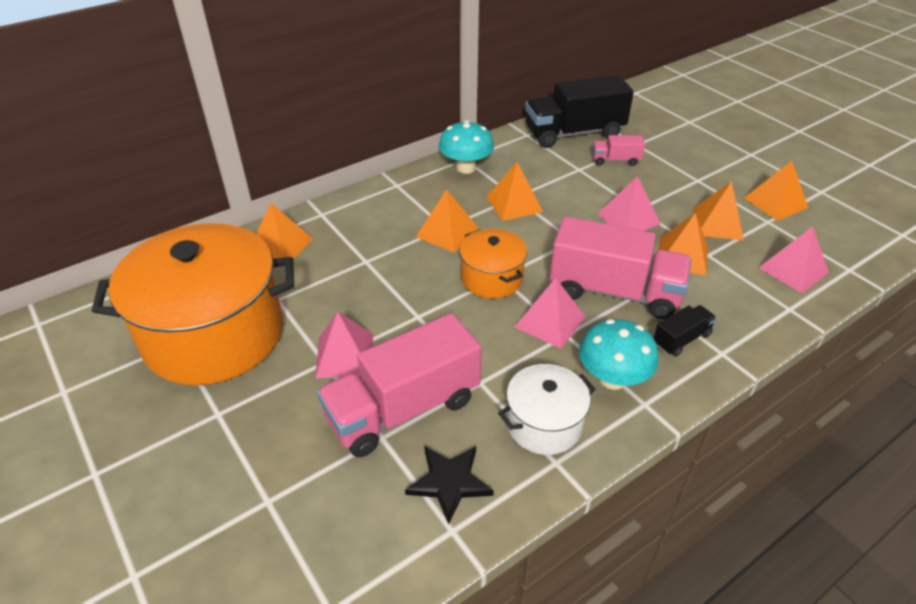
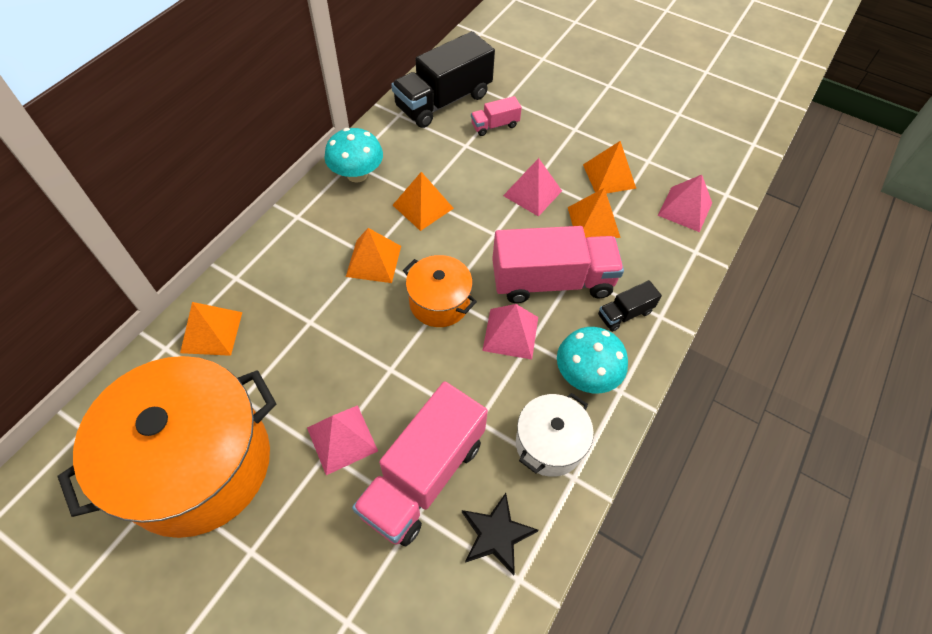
camera: 25 degrees left, 15 degrees up
black truck [654,305,717,357] -> black truck turned 150 degrees counterclockwise [598,280,662,332]
orange pyramid [744,161,808,221] -> none

